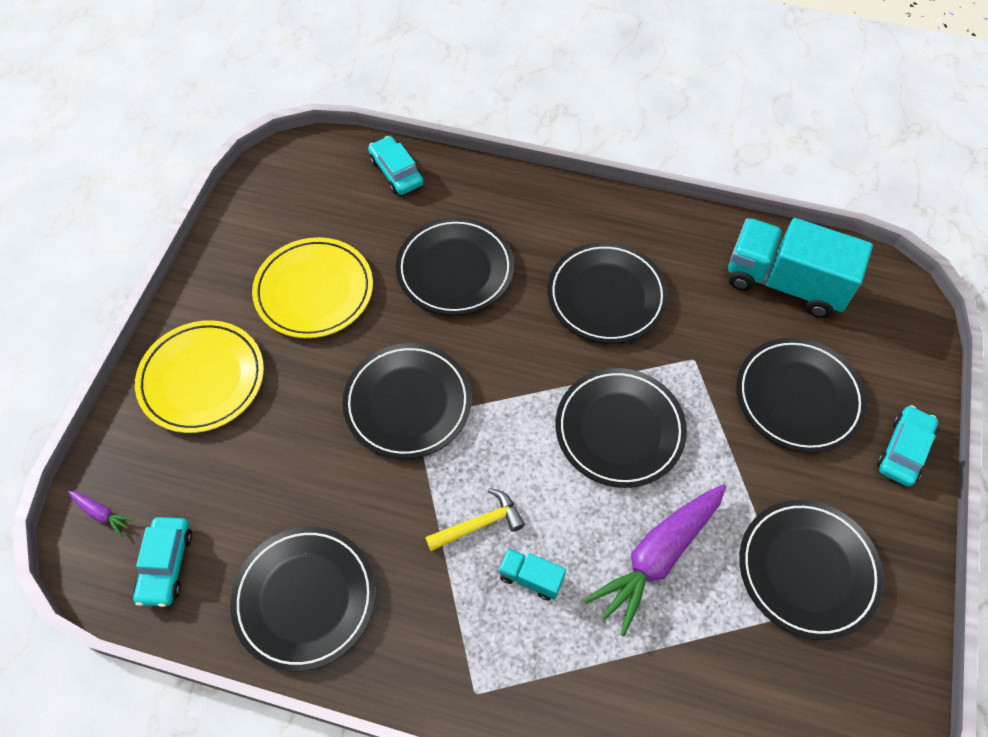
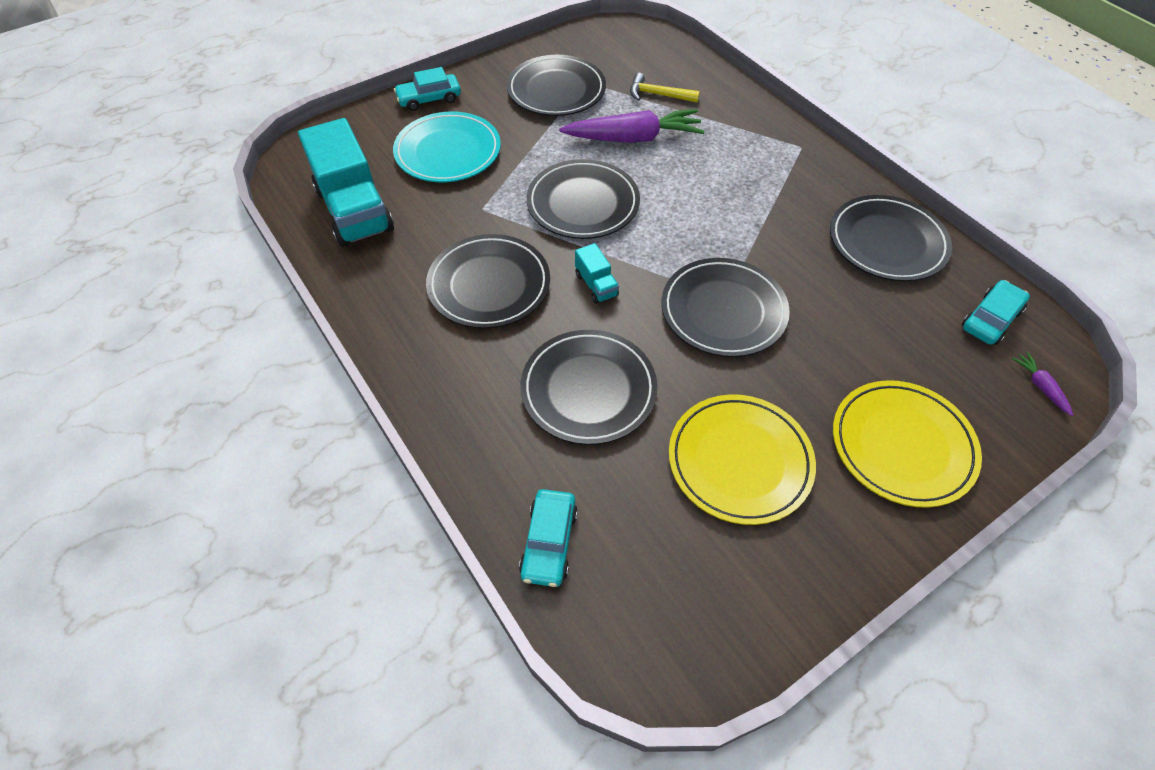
camera: 140 degrees left, 5 degrees down
yellow hammer [425,488,525,551] -> yellow hammer moved to [630,73,700,102]
turquoise truck [498,548,566,601] -> turquoise truck moved to [575,243,619,304]
black plate [736,338,867,453] -> turquoise plate [393,111,501,182]

